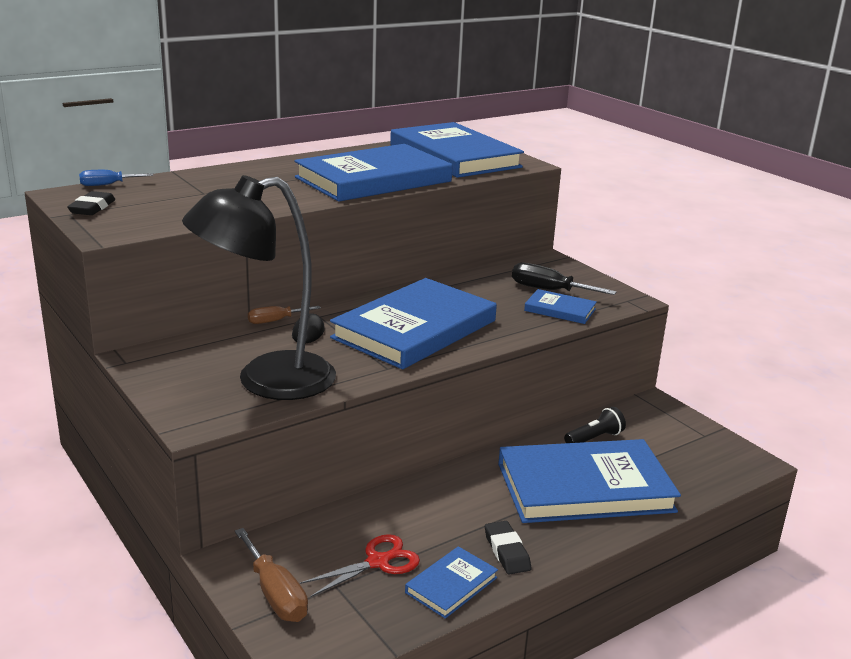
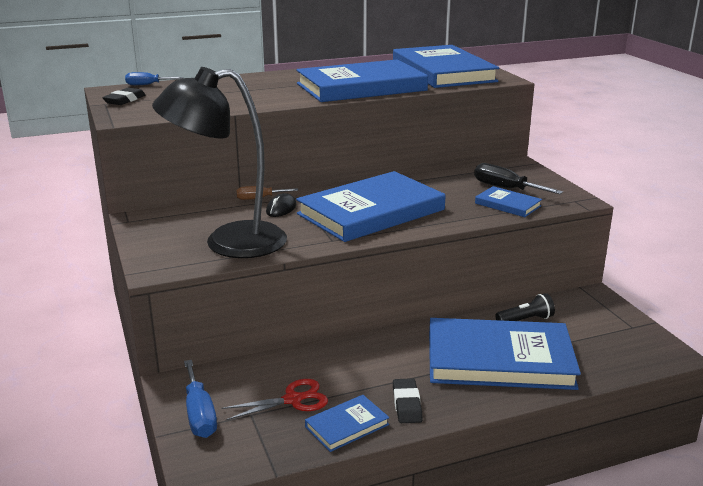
camera: 15 degrees right, 0 degrees up
brown screwdriver [235,528,308,622] -> blue screwdriver [184,360,217,438]

